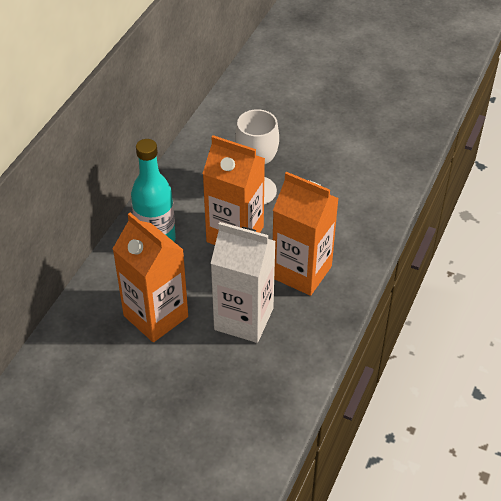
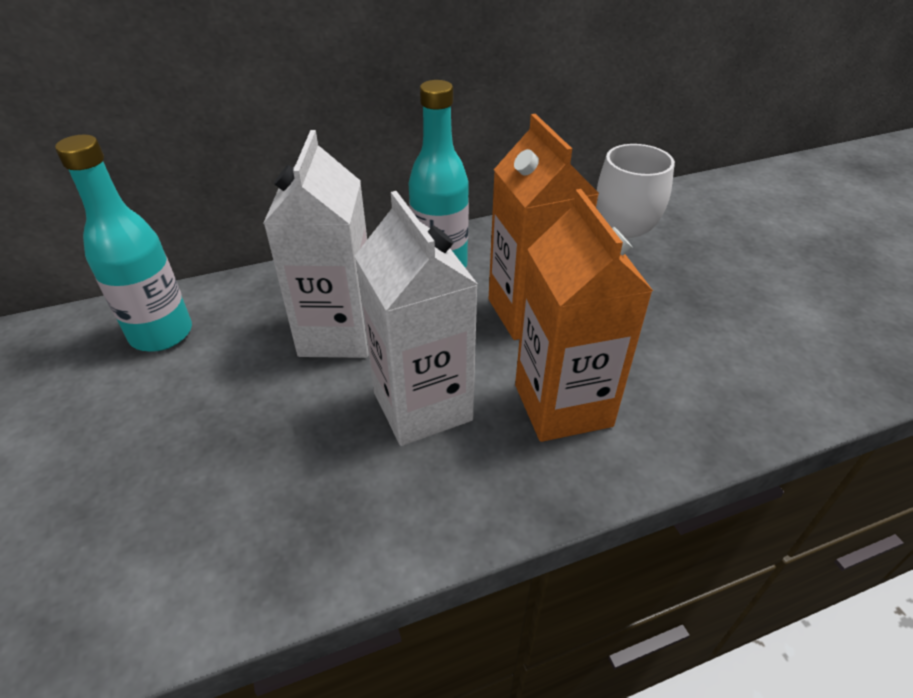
camera: 45 degrees right, 5 degrees down
orange carton [113,213,188,342] -> white carton [264,130,369,358]
none -> turquoise bottle [55,135,192,352]

